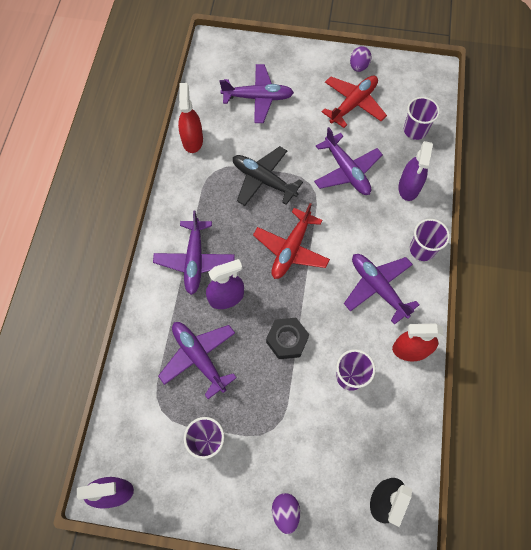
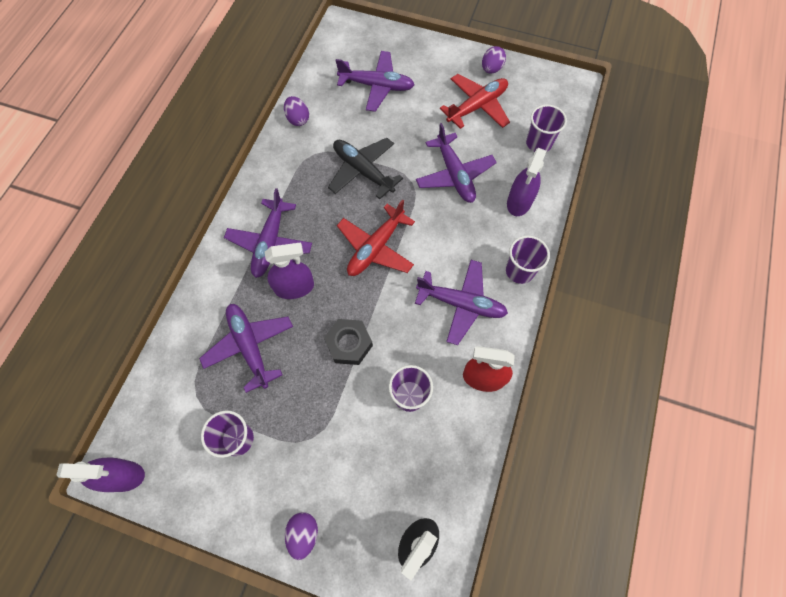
camera: 10 degrees right, 0 degrees up
red spray bottle [178,83,203,153] -> purple egg [284,96,309,126]
purple plane [344,254,420,325] -> purple plane turned 135 degrees clockwise [415,260,508,345]

